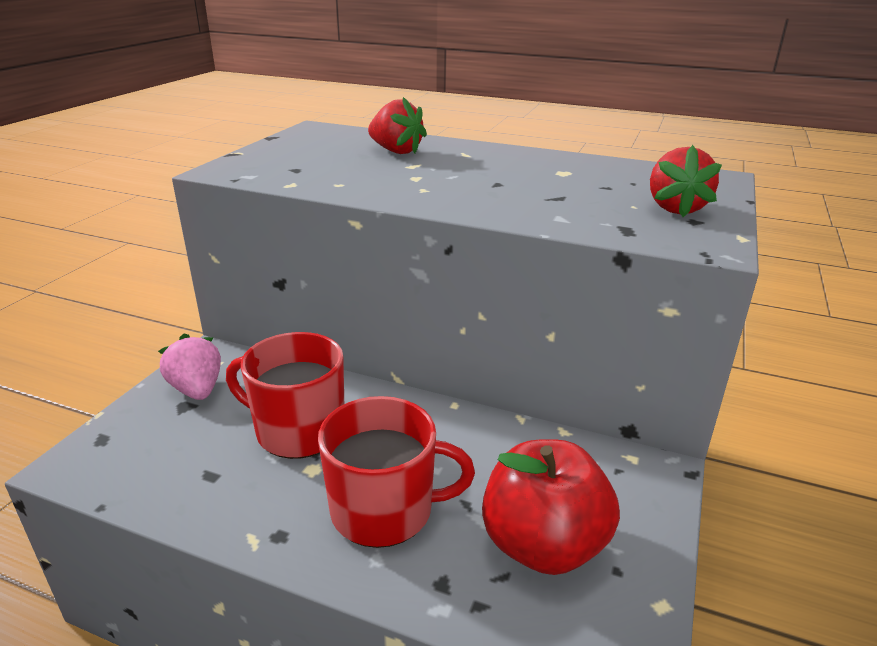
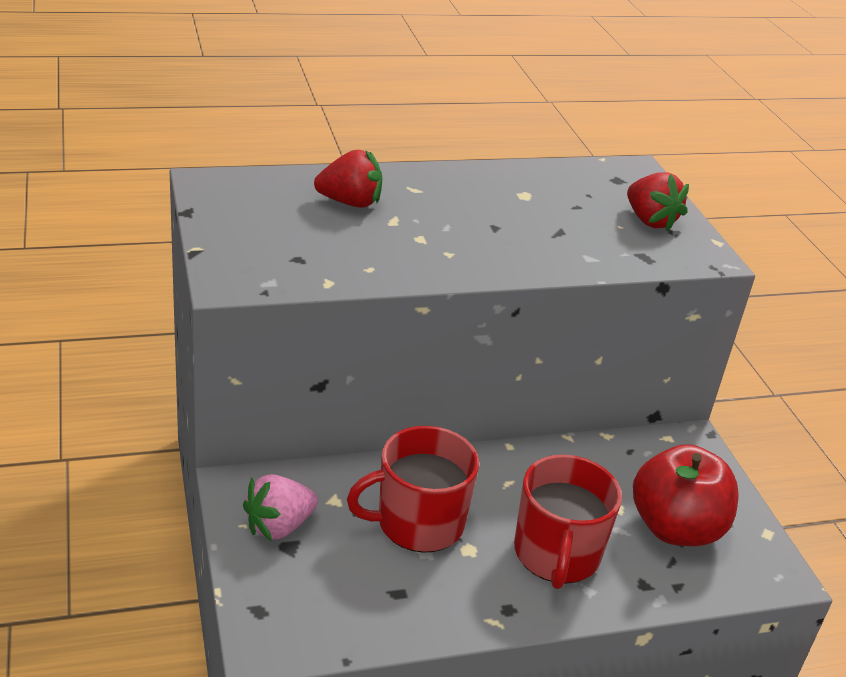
camera: 40 degrees left, 5 degrees up
pink strawberry [158,333,221,400] -> pink strawberry turned 60 degrees counterclockwise [243,474,318,541]
red mug [318,396,475,548] -> red mug turned 135 degrees clockwise [514,455,622,589]

